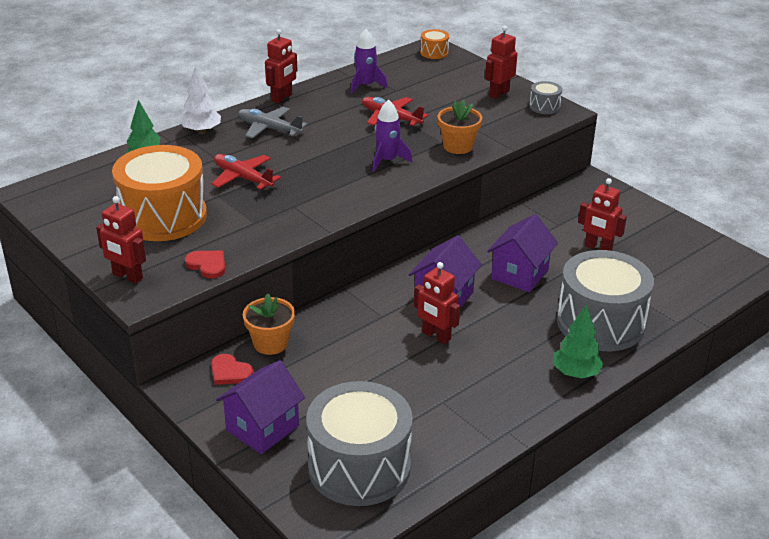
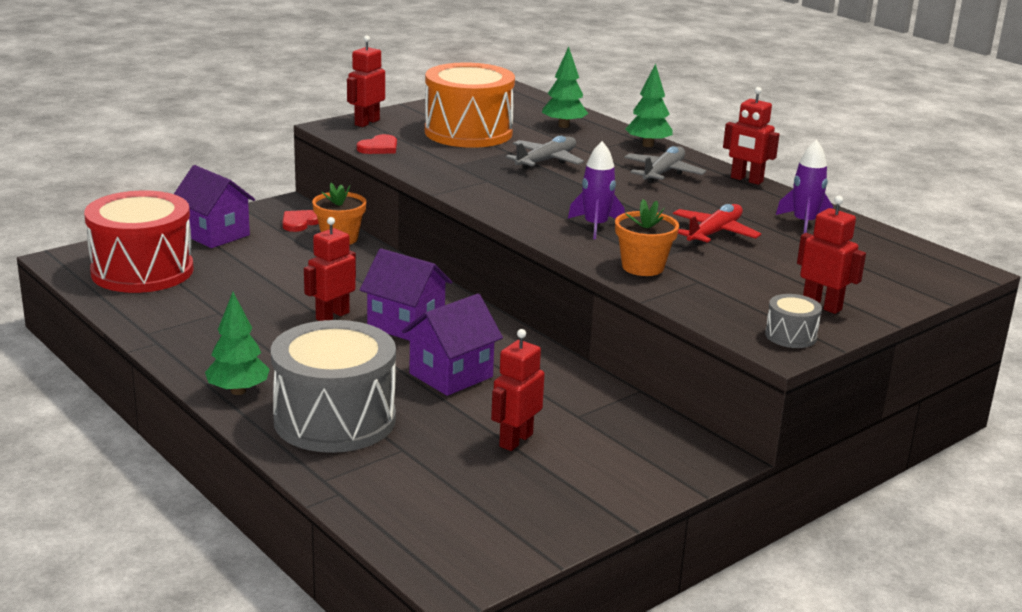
camera: 90 degrees right, 10 degrees down
white tree [180,66,221,134] -> green tree [625,63,673,147]
red plane [212,154,281,190] -> grey plane [506,136,584,170]
grey drum [306,381,413,506] -> red drum [84,190,194,293]
orange drum [420,29,449,59] -> none
purple house [487,214,558,292] -> purple house turned 75 degrees counterclockwise [402,294,503,396]

